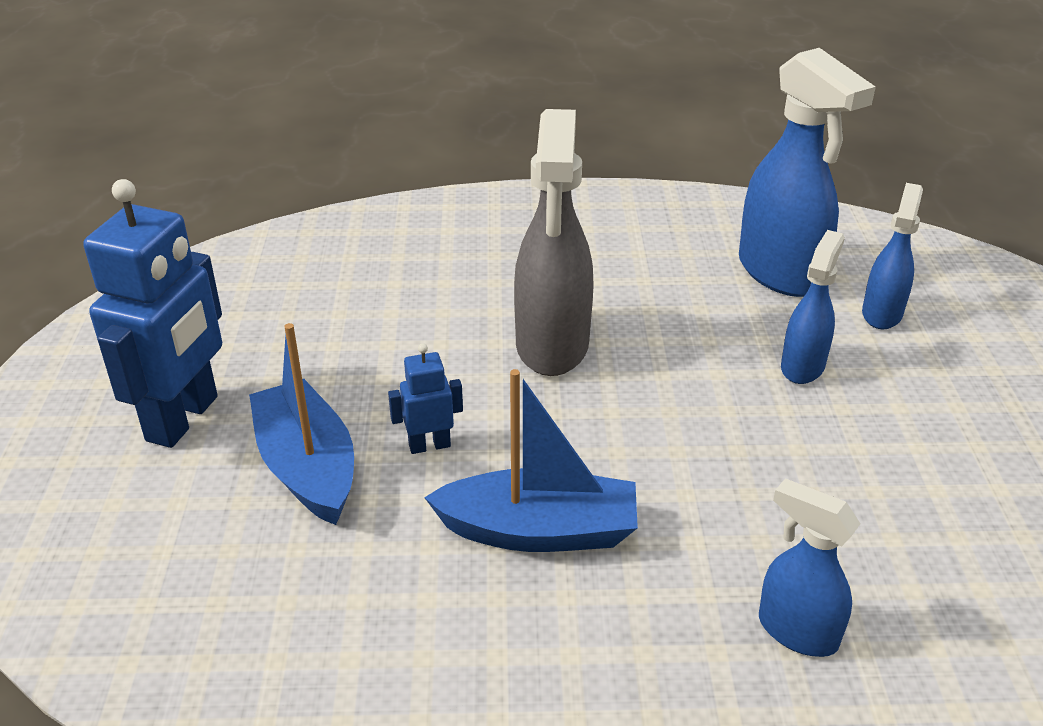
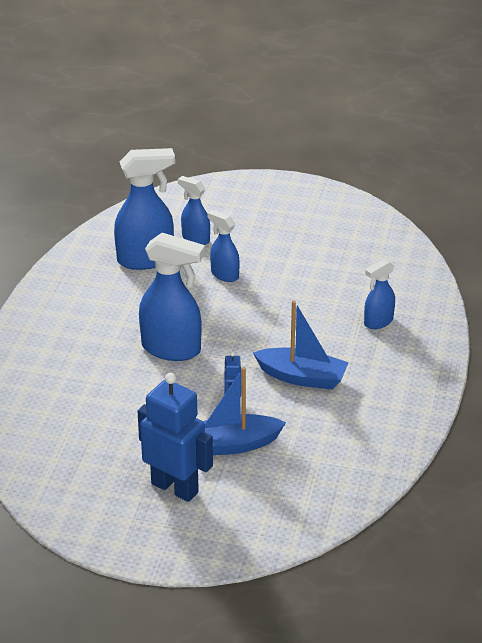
camera: 75 degrees left, 0 degrees up
blue boat [424,369,638,552] -> blue boat turned 90 degrees clockwise [253,301,349,390]
grey spray bottle [514,109,594,376] -> blue spray bottle [139,233,205,361]

